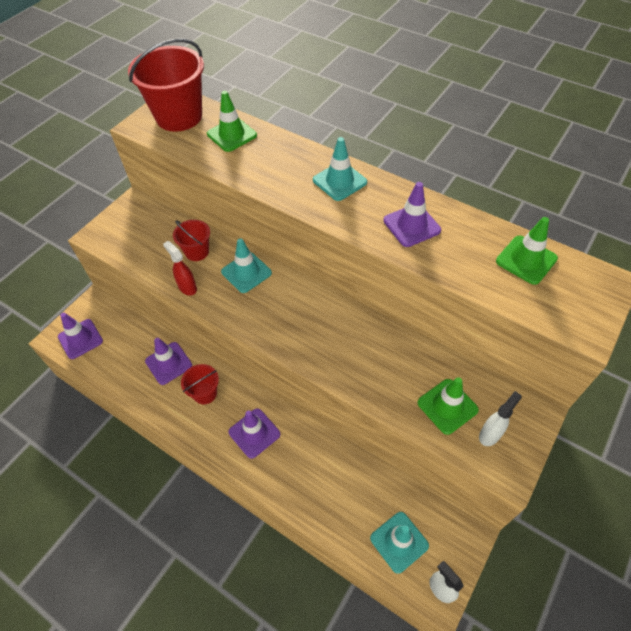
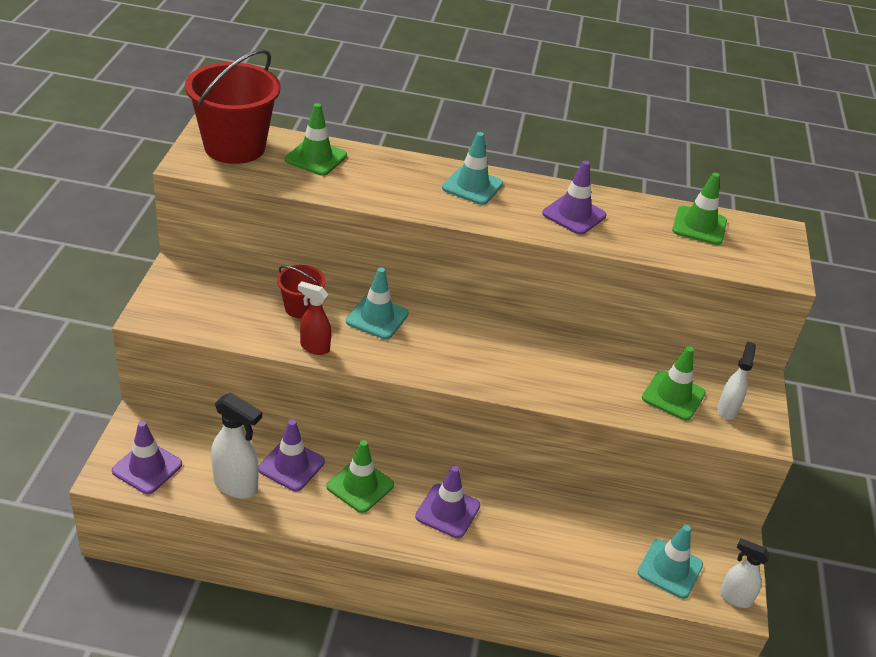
camera: 30 degrees left, 15 degrees down
red bucket [181,364,219,404] -> green traffic cone [326,440,394,513]
none -> white spray bottle [211,393,262,499]

